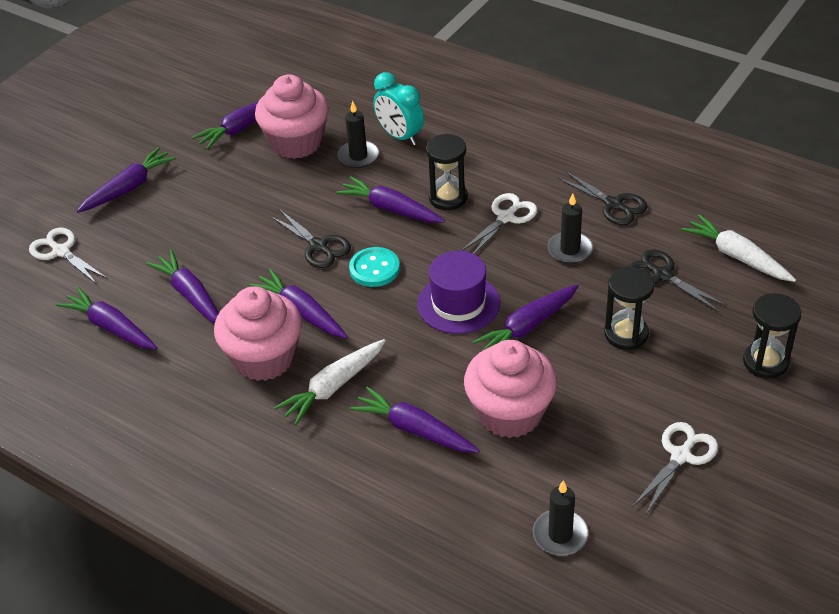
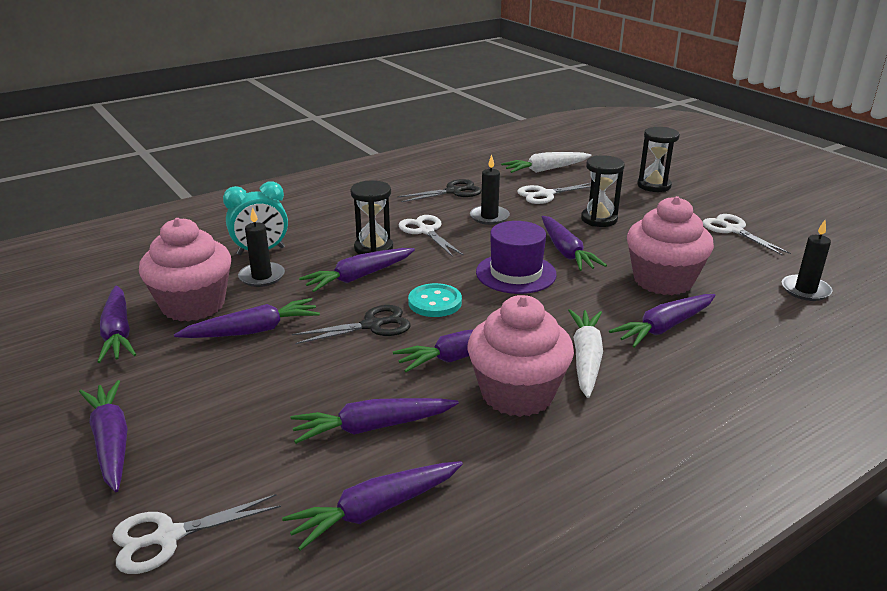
camera: 70 degrees left, 15 degrees down
white carrot [274,339,386,425] -> white carrot turned 150 degrees counterclockwise [568,309,603,398]
black scissors [628,250,727,312] -> white scissors [517,183,591,204]
none -> purple carrot [174,298,320,338]

